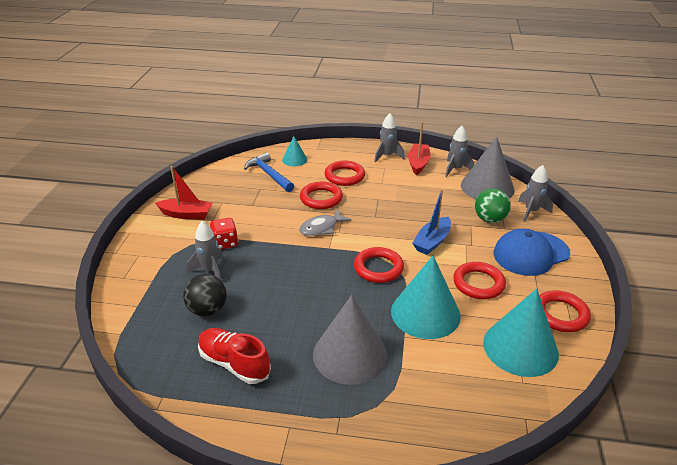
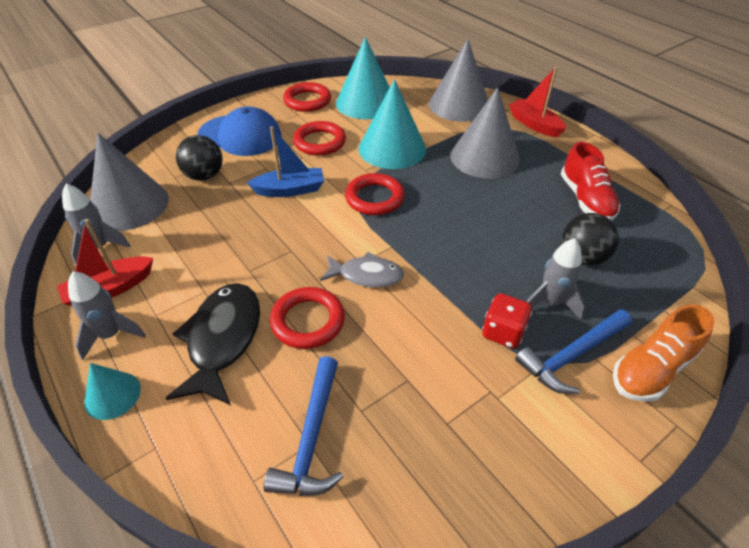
camera: 135 degrees left, 10 degrees up
red boat [155,166,212,219] -> red boat moved to [509,67,566,138]
turquoise cone [282,136,307,166] -> turquoise cone moved to [85,363,141,420]
red ring [324,161,365,186] -> black fish [166,283,260,405]
green ball [475,188,511,223] -> black ball [176,135,223,181]
grey rocket [518,165,553,222] -> none
none -> grey cone [429,39,488,122]
none -> blue hammer [515,309,632,394]
none -> orange shoe [613,304,714,402]

